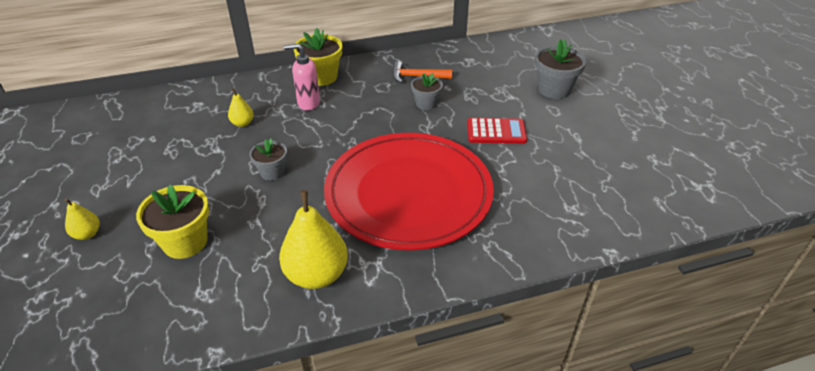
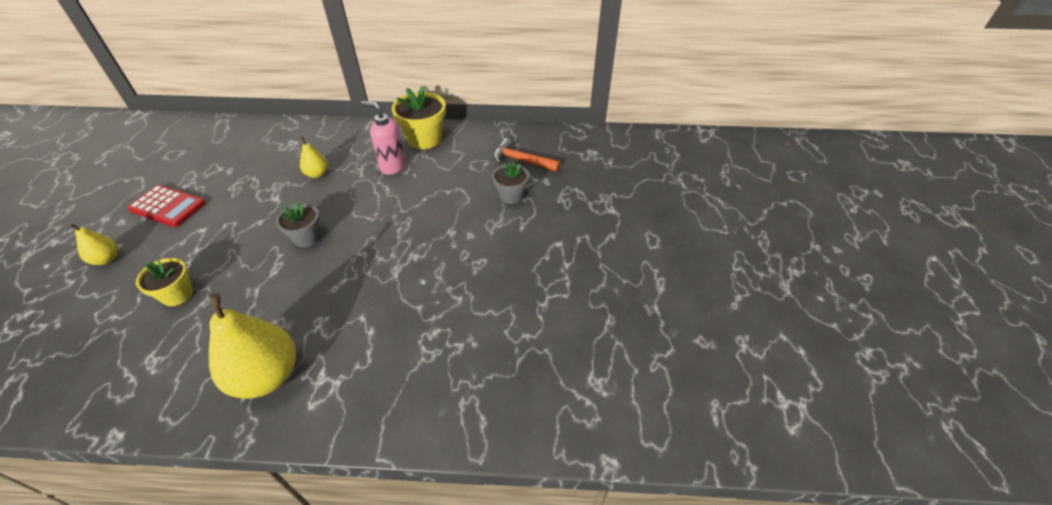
camera: 20 degrees right, 5 degrees up
yellow flower pot [136,185,209,259] -> yellow flower pot [136,258,193,306], size x0.63
red plate [324,133,494,250] -> none
red calculator [467,118,527,144] -> red calculator moved to [127,185,206,227]
grey flower pot [535,39,587,99] -> none

